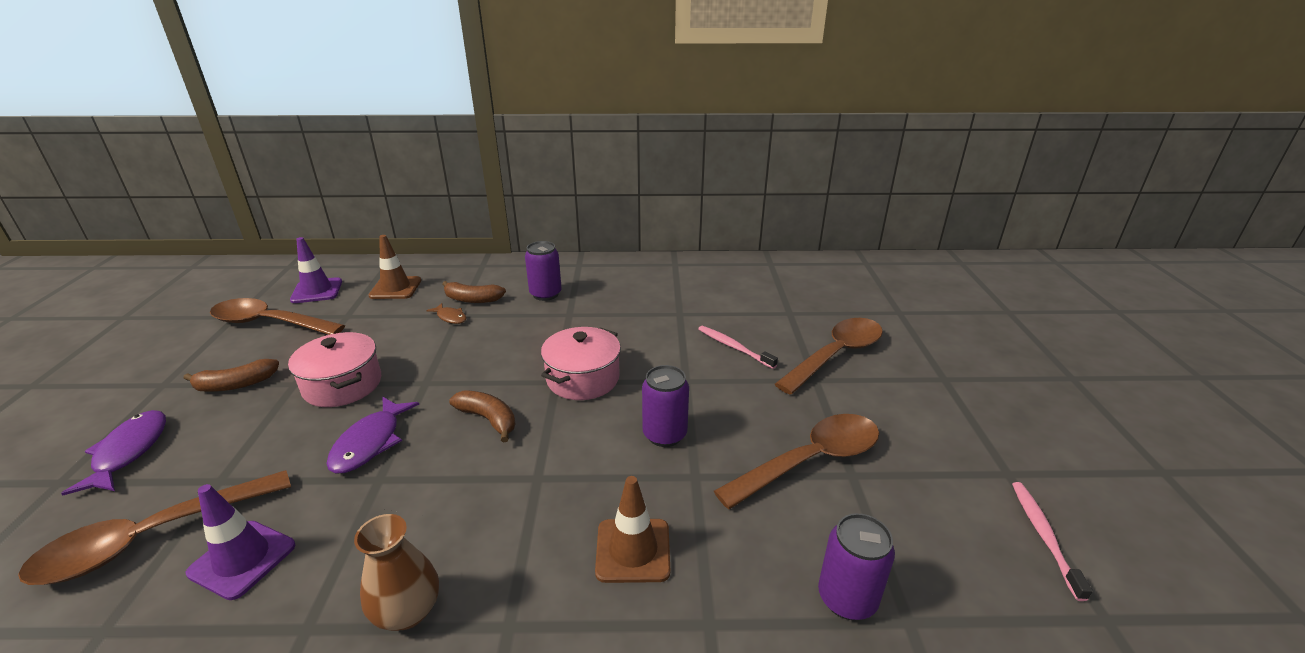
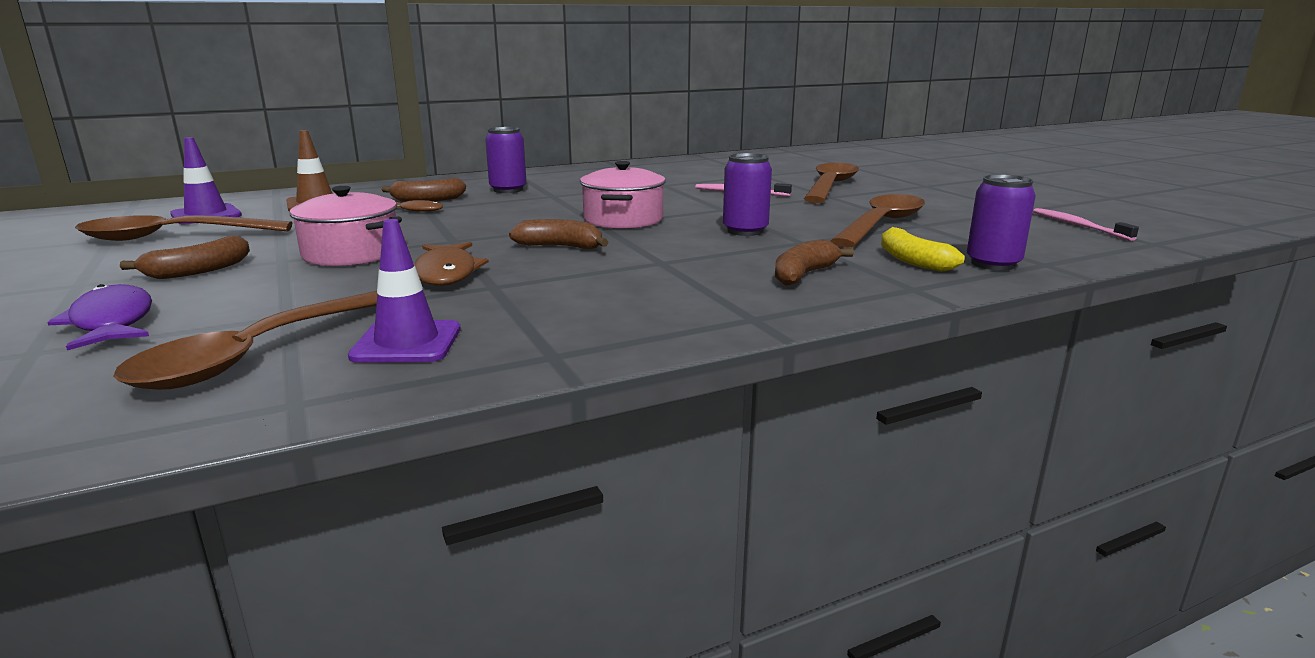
camera: 25 degrees left, 10 degrees down
purple fish [326,397,419,474] -> brown fish [414,242,489,286]
brown vase [354,514,439,631] -> none
brown traffic cone [595,476,670,583] -> brown banana [775,239,854,285]
none -> yellow banana [881,227,965,272]

